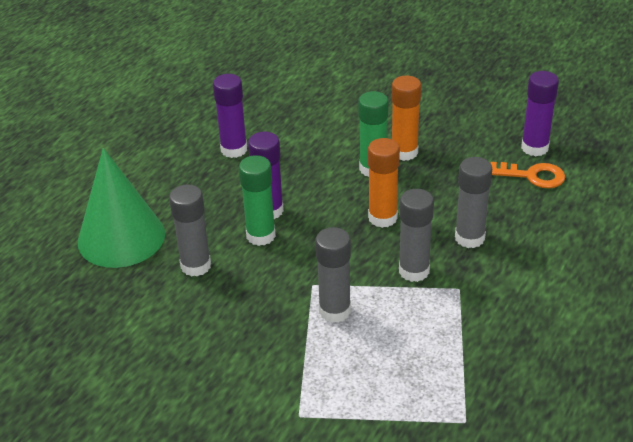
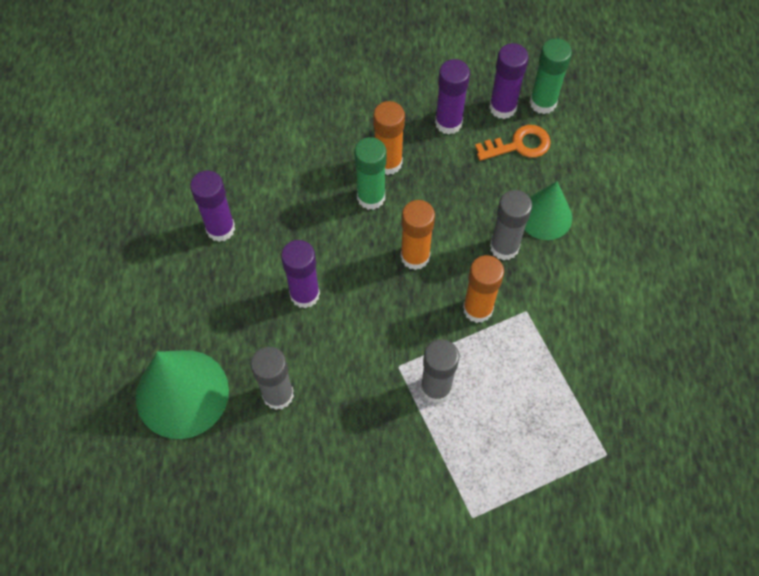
camera: 30 degrees left, 25 degrees up
green glue stick [239,155,276,246] -> green glue stick moved to [529,38,572,114]
grey glue stick [399,189,434,282] -> orange glue stick [463,255,504,323]
none -> purple glue stick [435,59,470,134]
none -> green cone [524,181,572,240]

